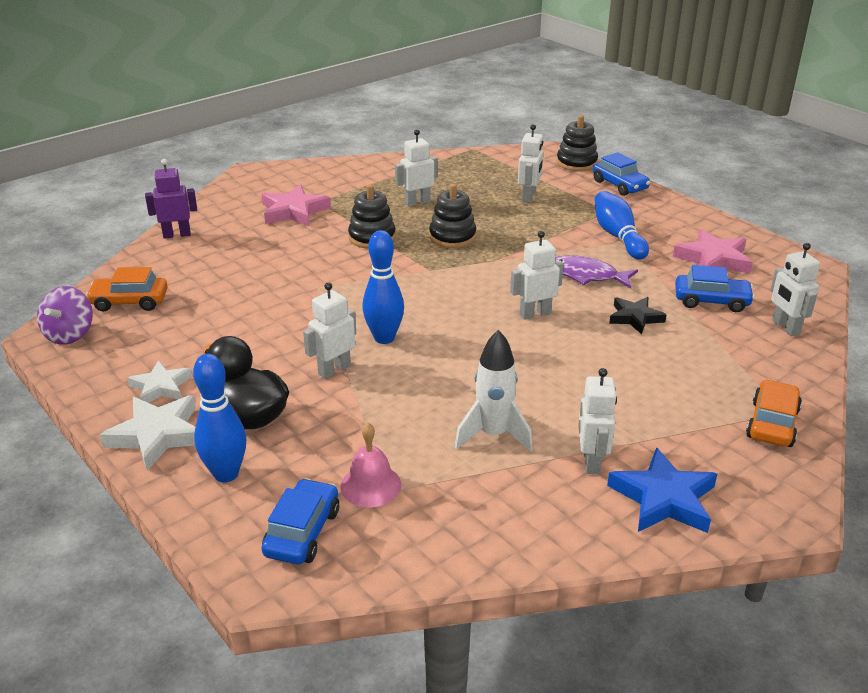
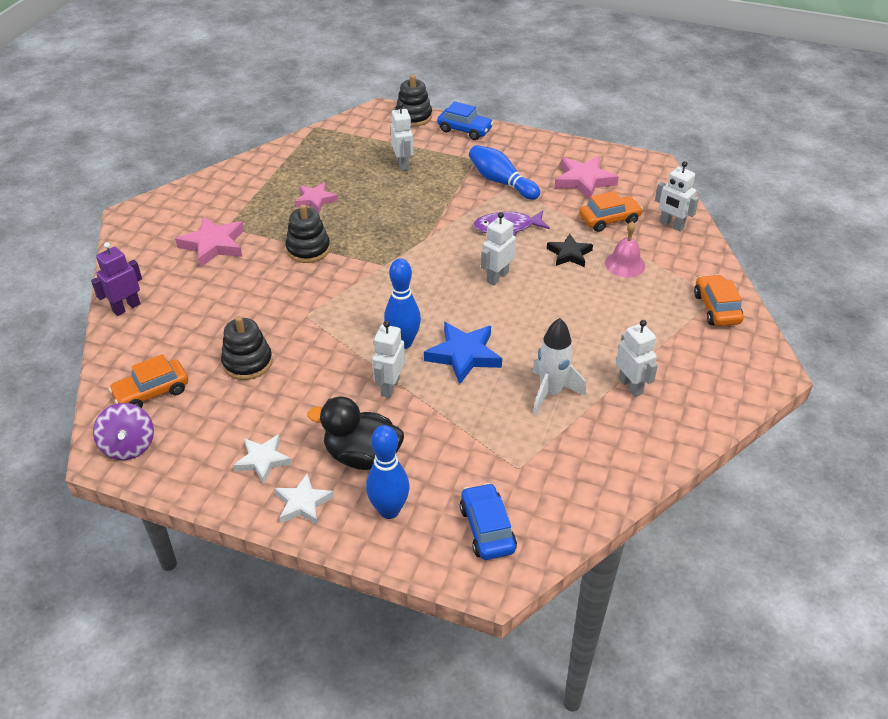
camera: 30 degrees left, 10 degrees up
white star [100,395,196,471] -> white star [274,473,334,525], size x0.66
pink bell [340,423,402,508] -> pink bell moved to [605,221,645,278]
white robot [395,129,438,207] -> pink star [294,182,338,213]
black stacking toy [429,184,476,248] -> black stacking toy moved to [221,316,273,380]
blue star [607,447,717,533] -> blue star moved to [424,322,502,384]
blue car [675,265,755,312] -> orange car [579,191,643,232]

